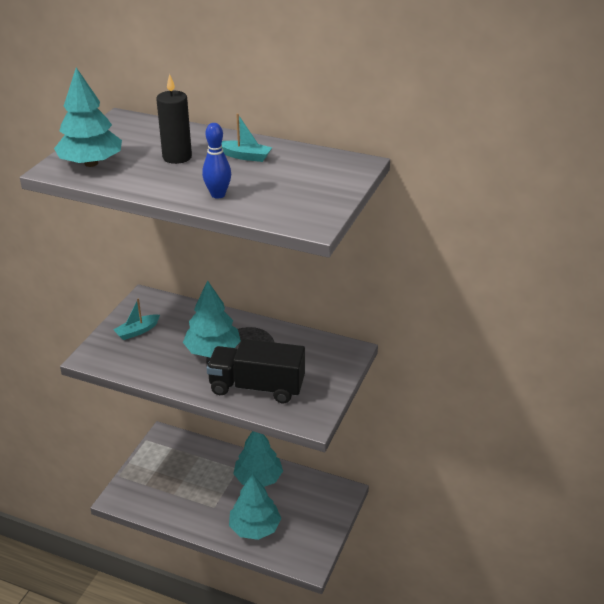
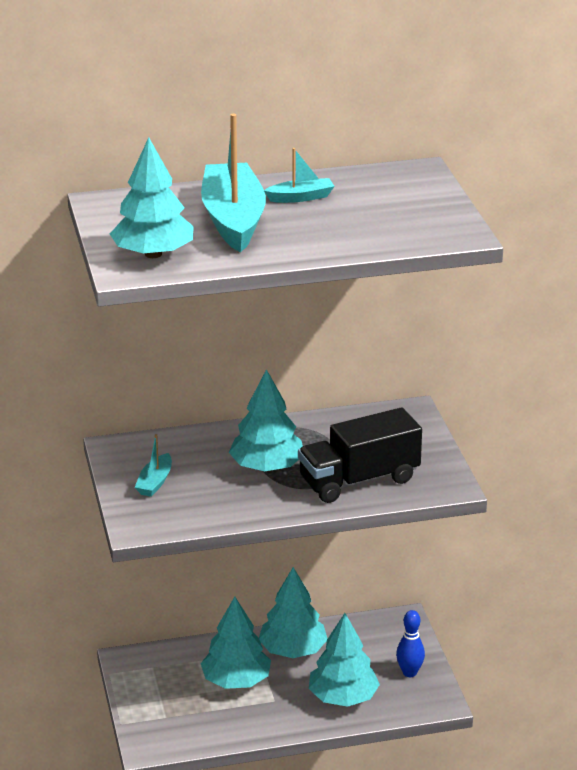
camera: 35 degrees left, 5 degrees down
black candle [156,74,192,164] -> turquoise boat [201,114,266,253]
blue bowling pin [202,123,231,199] -> blue bowling pin moved to [396,610,425,677]
none -> turquoise tree [200,597,271,689]

